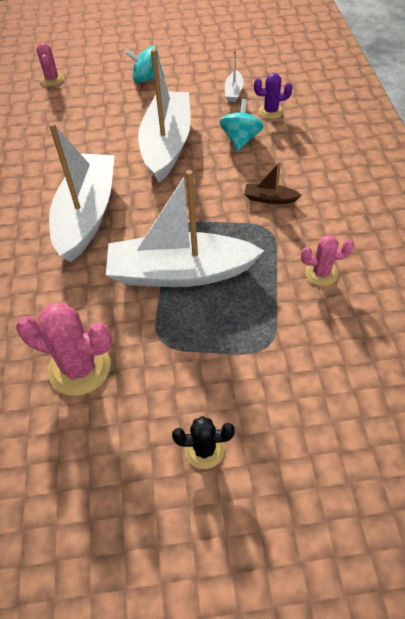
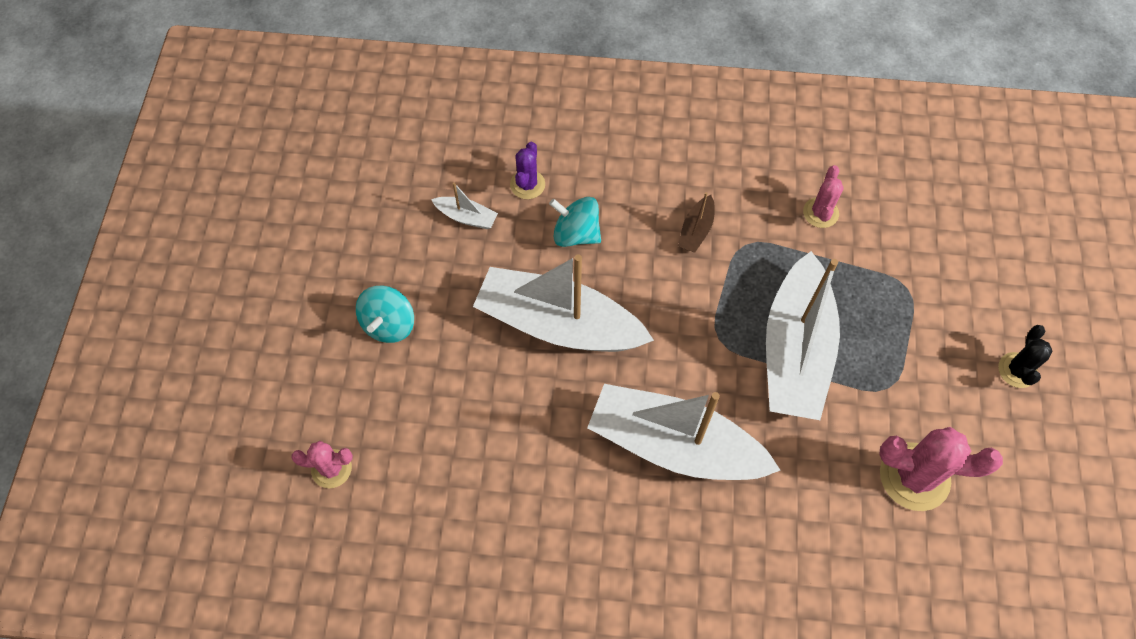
camera: 80 degrees left, 10 degrees up
pink cactus [16,303,112,396] -> pink cactus turned 75 degrees clockwise [879,427,1003,511]

